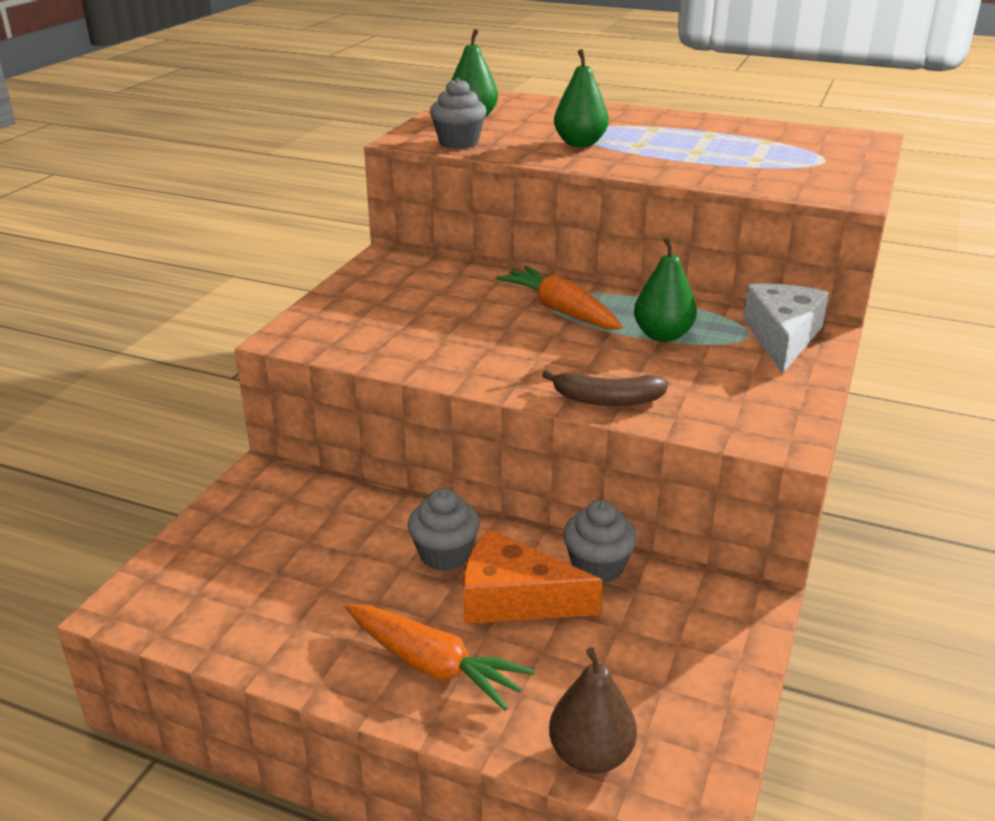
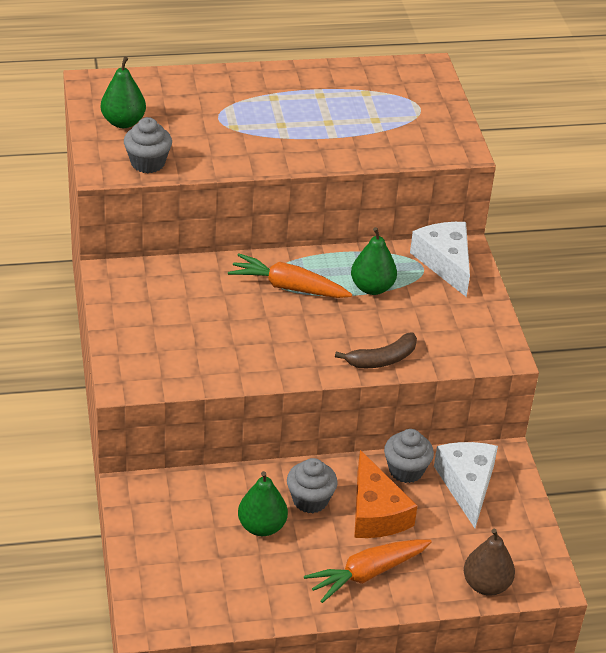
camera: 35 degrees left, 10 degrees up
orange carrot [345,604,535,711] -> orange carrot turned 150 degrees clockwise [304,539,432,603]
orange cheese [463,529,603,624] -> orange cheese turned 90 degrees counterclockwise [354,450,417,538]
green pear [554,49,609,147] -> green pear moved to [238,471,288,536]
none -> white cheese [434,442,498,528]

